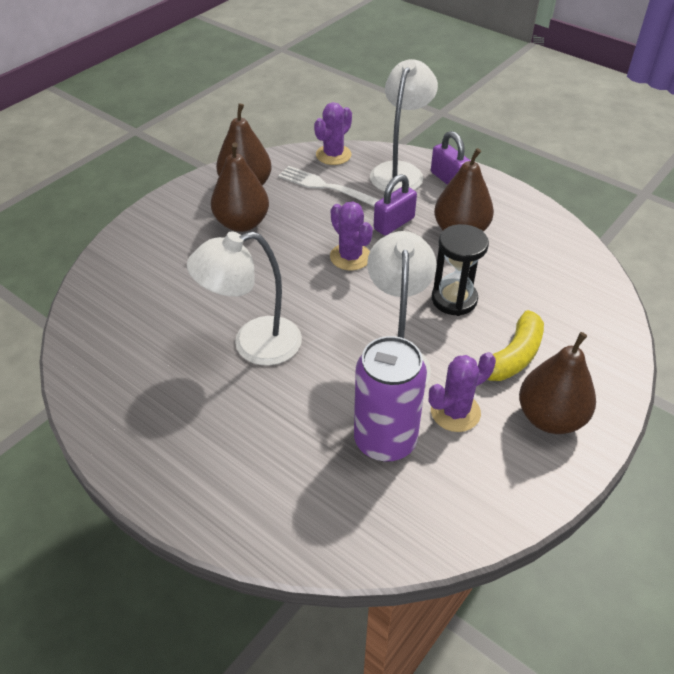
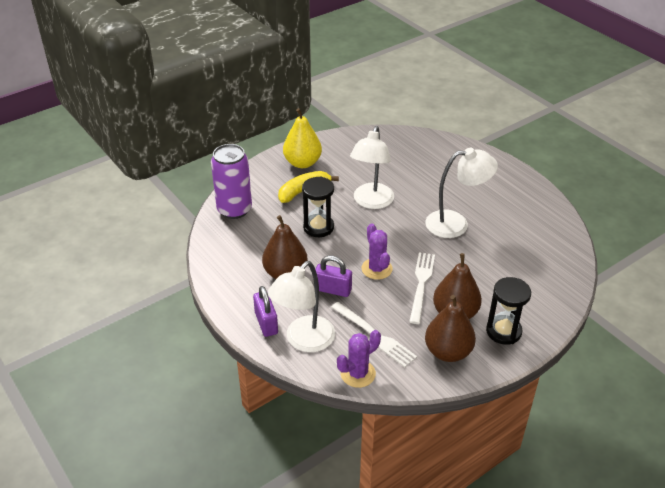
camera: 165 degrees left, 5 degrees down
purple can [354,336,427,462] -> purple can moved to [211,144,252,219]
purple padlock [374,174,417,235] -> purple padlock turned 45 degrees clockwise [314,255,352,297]
purple cactus [429,352,496,432] -> none
brown pear [519,332,596,434] -> yellow pear [283,108,322,168]
none -> white fork [409,252,435,324]
none -> black hourglass [486,277,531,345]

